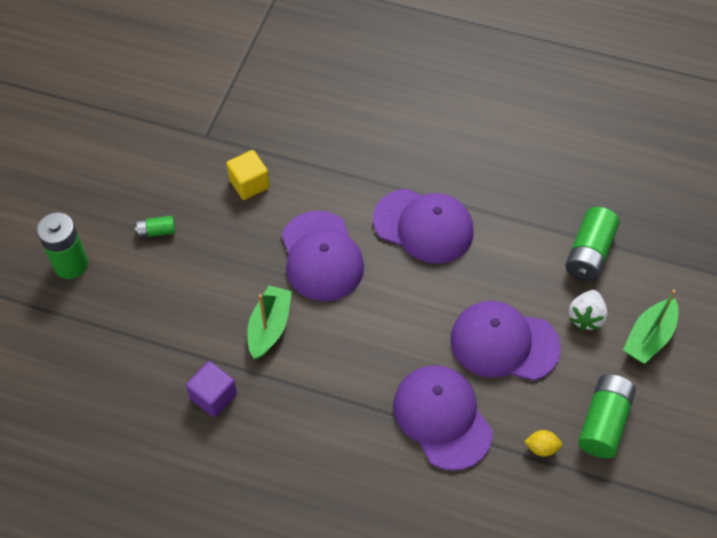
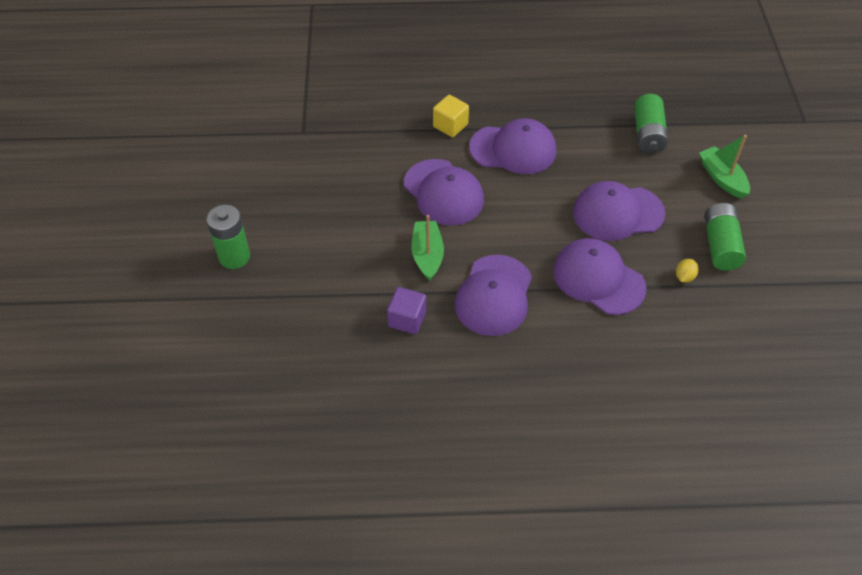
camera: 20 degrees left, 5 degrees down
green battery [135,215,176,238] -> none
yellow cube [226,150,270,200] -> yellow cube moved to [433,95,469,137]
yellow lemon [524,430,562,456] -> yellow lemon turned 45 degrees counterclockwise [676,259,699,282]
white strawberry [569,290,608,330] -> none
green boat [623,289,679,364] -> green boat turned 135 degrees clockwise [699,135,750,199]
none -> purple cap [454,255,532,336]

